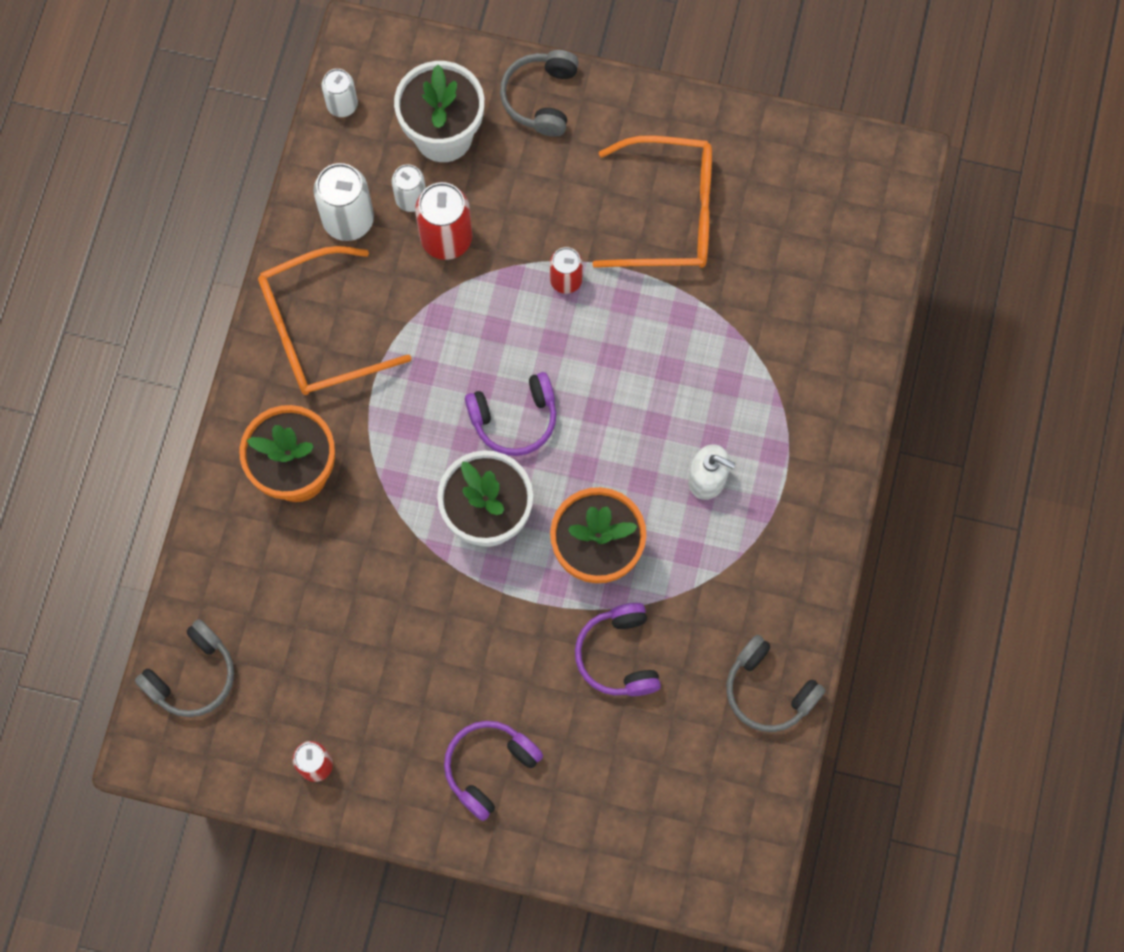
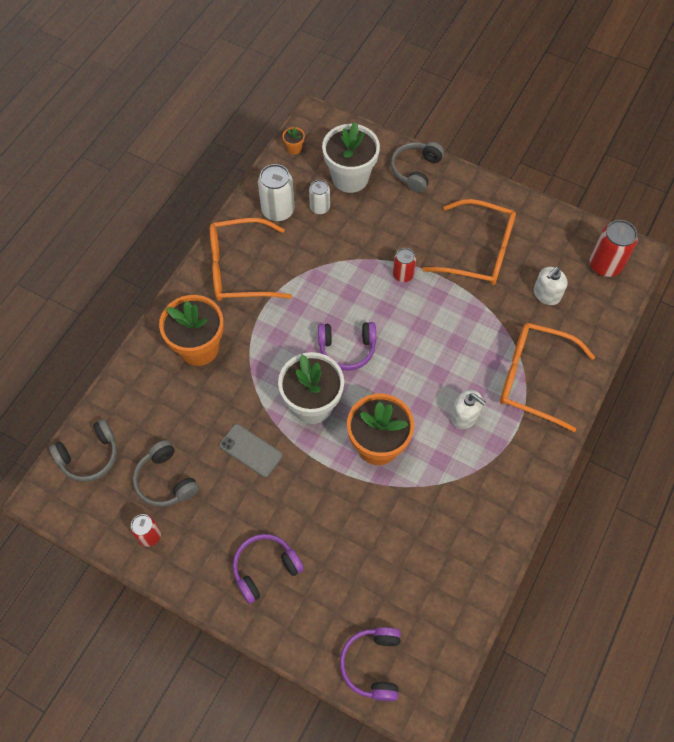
camera: 15 degrees right, 10 degrees down
white can [322,69,358,117] -> orange flower pot [282,127,305,154]
red can [415,182,473,260] -> red can moved to [590,220,638,277]
purple headphones [575,603,661,696] -> purple headphones moved to [340,627,401,701]
grey headphones [726,635,825,732] -> grey headphones moved to [133,440,199,507]
none -> grey phone [219,424,283,477]
none -> orange glasses [500,323,595,432]
none -> white soap dispenser [534,267,567,305]

